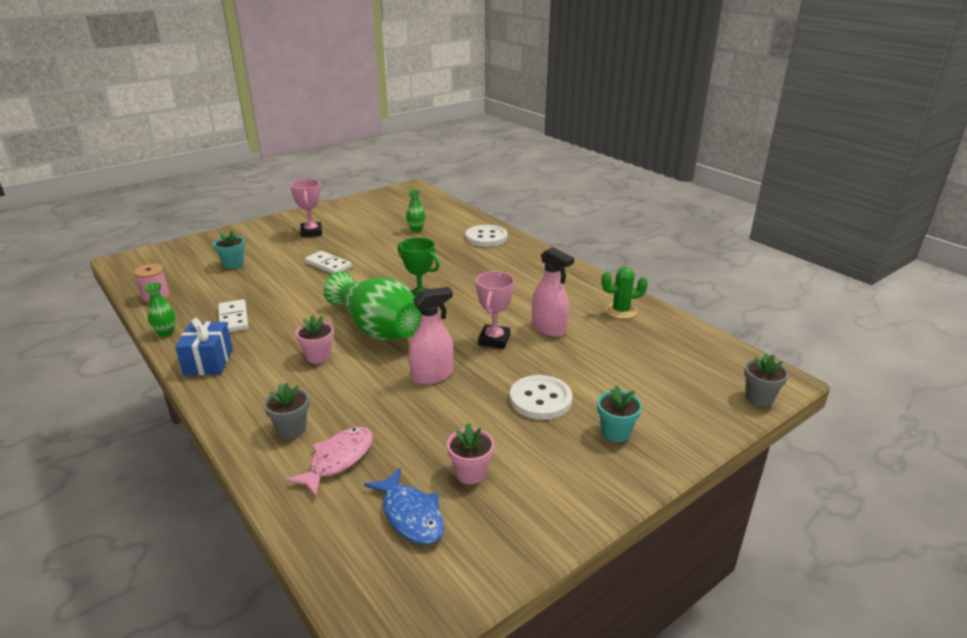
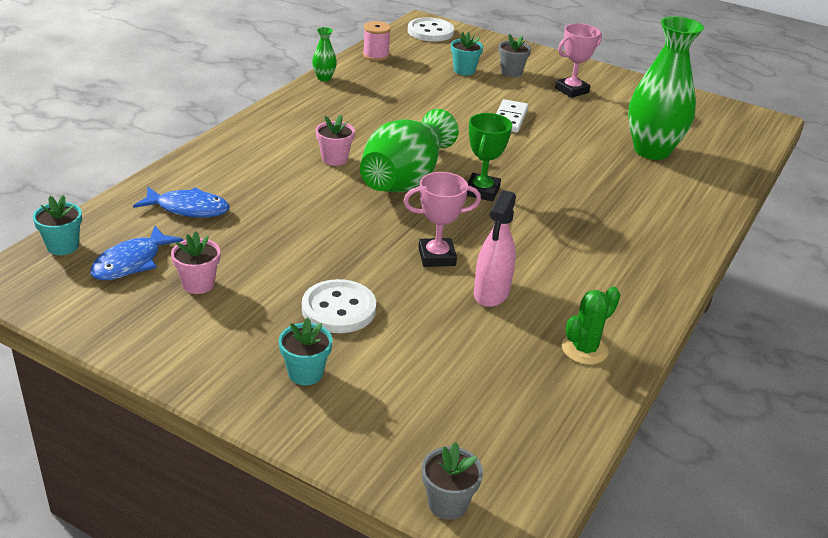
camera: 65 degrees right, 5 degrees up
blue gift [175,318,233,375] -> none
white domino [218,299,248,332] -> none
grey flower pot [264,383,309,439] -> grey flower pot moved to [499,34,531,77]
pink fish [285,427,373,497] -> blue fish [133,187,230,217]
green vase [406,190,426,232] -> green vase [628,16,704,160], size x2.41
pink spray bottle [409,287,453,385] -> none
white button [466,225,507,247] -> white button moved to [408,17,454,42]
green cactus [601,267,648,319] -> green cactus turned 75 degrees clockwise [562,287,620,365]
none -> turquoise flower pot [33,195,82,255]

